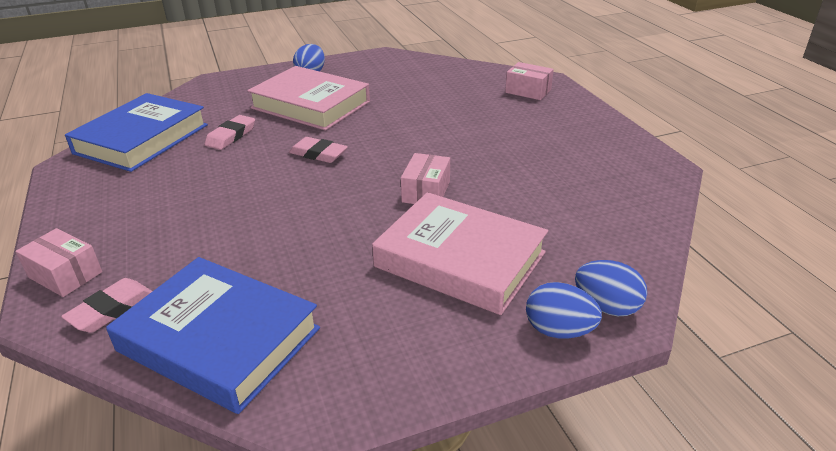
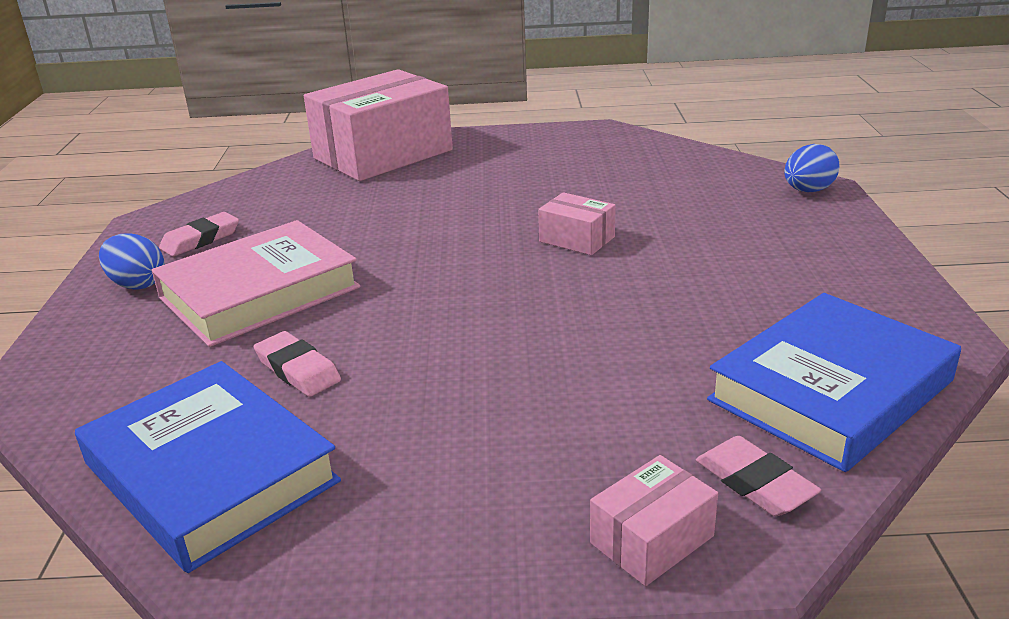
camera: 70 degrees left, 5 degrees down
pink eraser [289,137,348,163] -> pink eraser moved to [159,212,239,256]
pink book [372,192,548,315] -> none
pink box [505,62,554,100] -> pink box [304,69,453,181], size x2.28
blue egg [526,282,602,338] -> none

